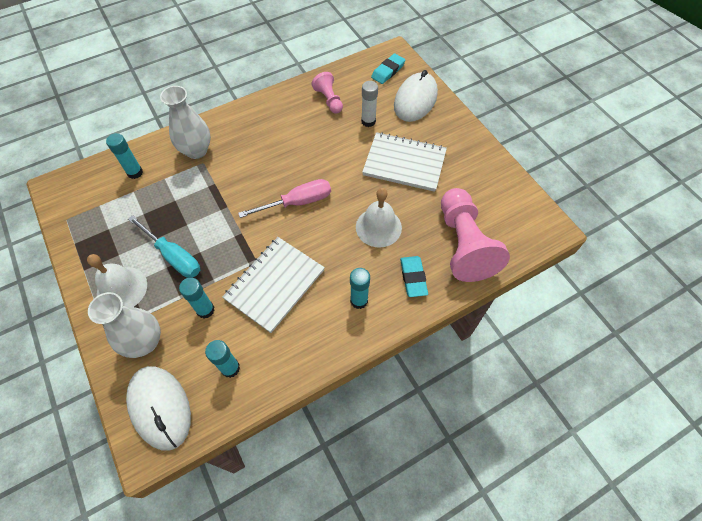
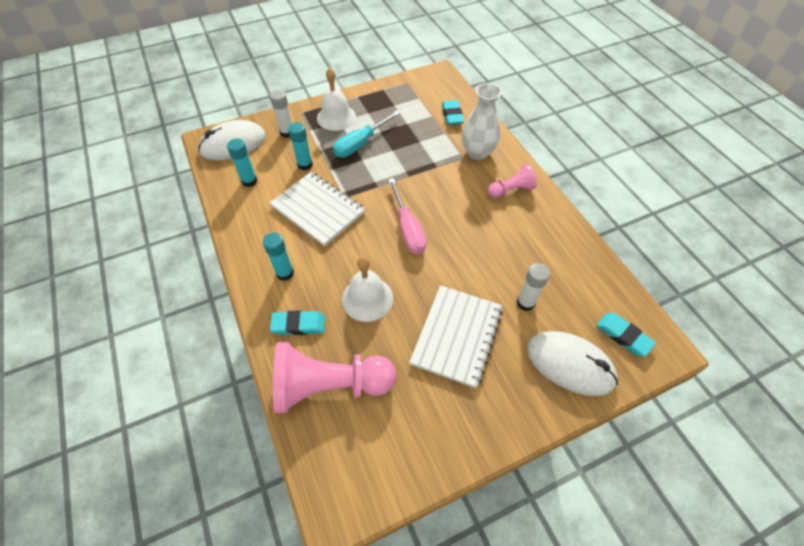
camera: 95 degrees right, 5 degrees down
white vase [88,292,161,358] -> white glue stick [270,90,292,138]
turquoise glue stick [106,133,143,179] -> turquoise eraser [442,100,464,125]
pink pawn [311,72,343,114] -> pink pawn moved to [488,164,537,198]

